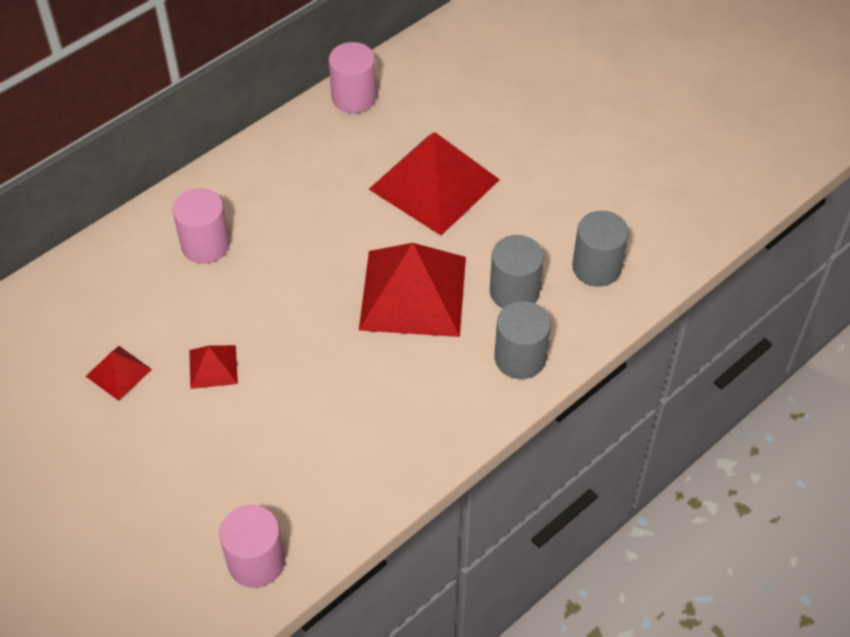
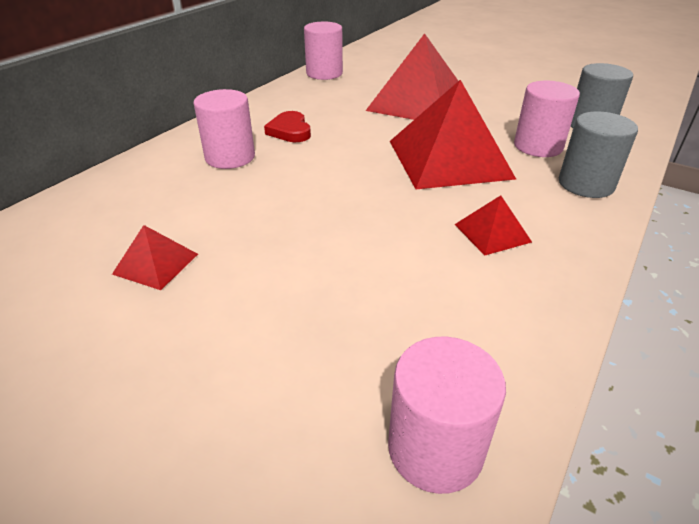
camera: 15 degrees left, 15 degrees down
red pyramid [189,345,238,389] -> red pyramid moved to [454,195,532,255]
grey cylinder [490,235,544,309] -> pink cylinder [514,81,580,157]
none -> red heart [264,111,311,142]

